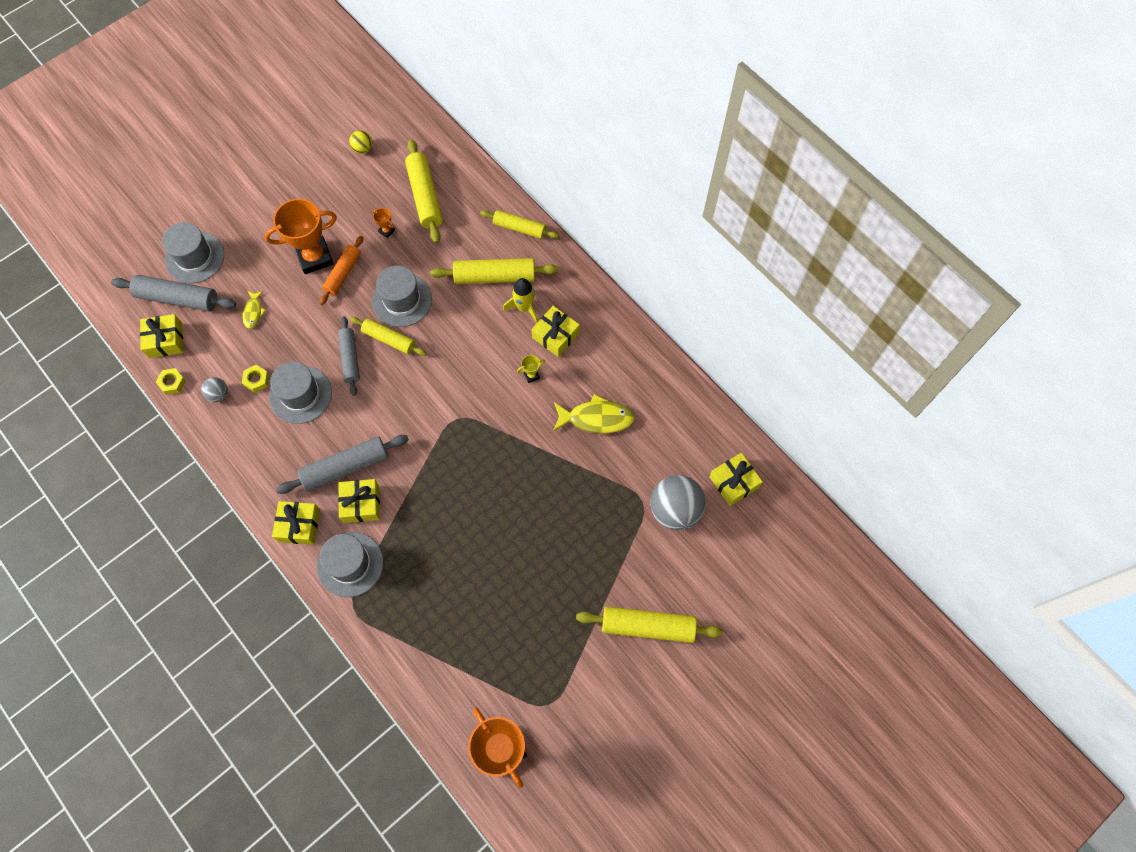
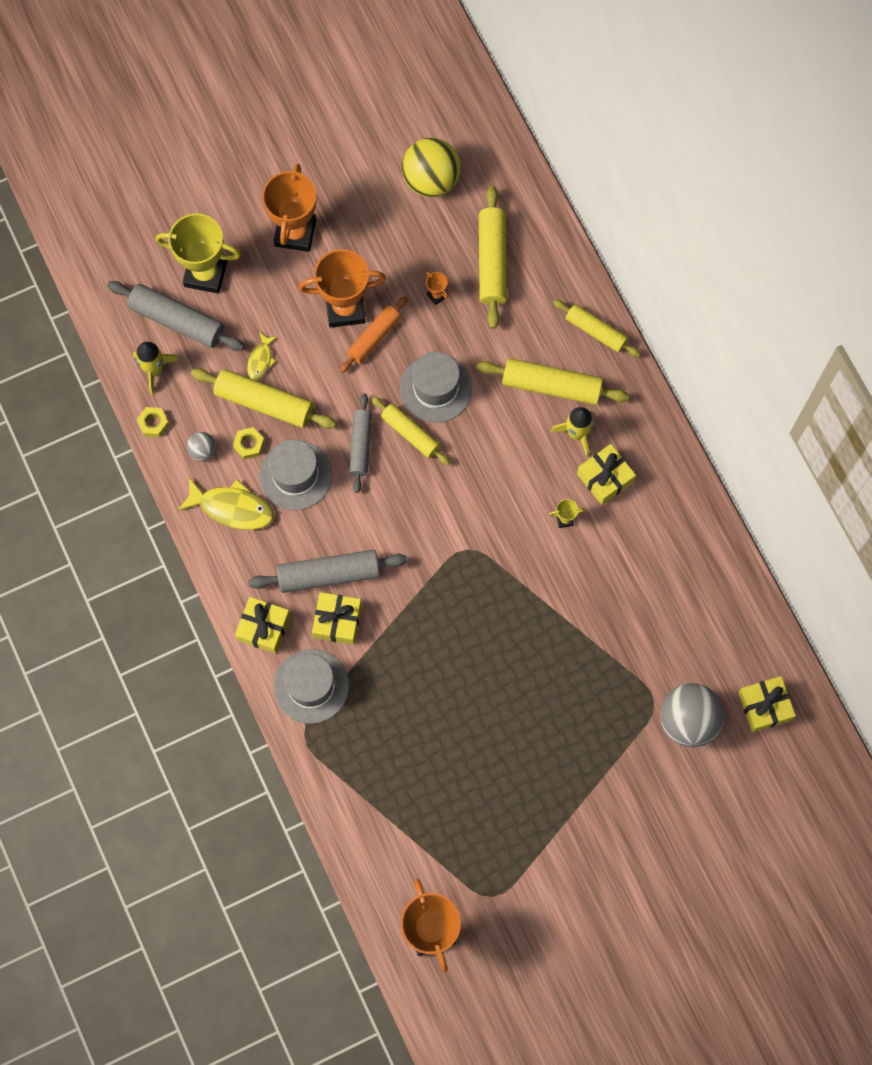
camera: 15 degrees right, 5 degrees up
yellow gift [140,314,183,358] -> yellow rocket [133,342,178,394]
grey hat [162,222,224,284] -> yellow trophy [156,213,241,294]
yellow ball [349,130,372,154] -> yellow ball [402,138,461,197], size x2.07
yellow fish [553,394,635,433] -> yellow fish moved to [178,478,274,530]
yellow rolling pin [576,606,723,643] -> yellow rolling pin moved to [191,369,337,429]
none -> orange trophy [262,164,317,252]

